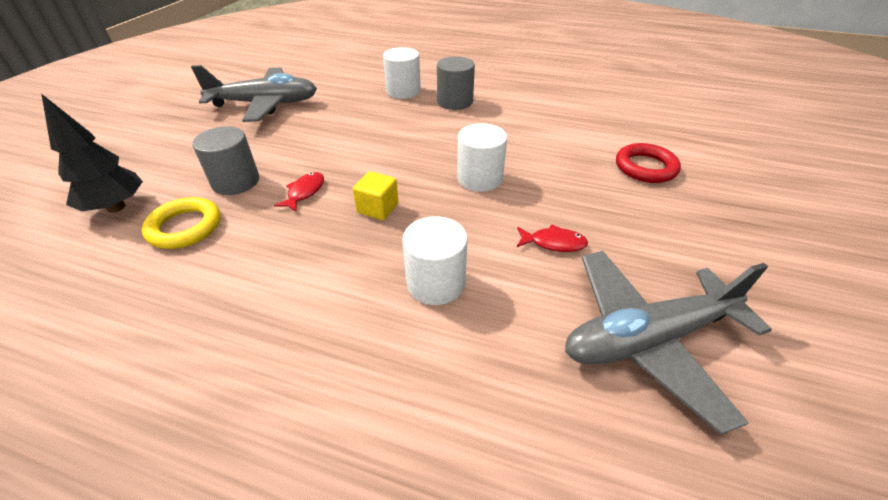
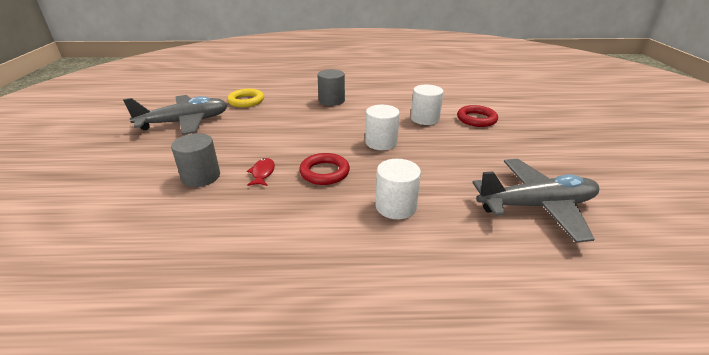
camera: 20 degrees left, 10 degrees down
black tree [41,94,143,213] -> none
yellow ring [142,197,221,249] -> yellow ring moved to [227,89,264,107]
yellow cube [353,171,399,220] -> red ring [299,153,350,185]
white cylinder [383,47,421,99] -> white cylinder moved to [411,85,444,125]
red fish [517,224,588,252] -> none
grey plane [565,251,772,435] -> grey plane turned 150 degrees counterclockwise [472,159,599,243]

